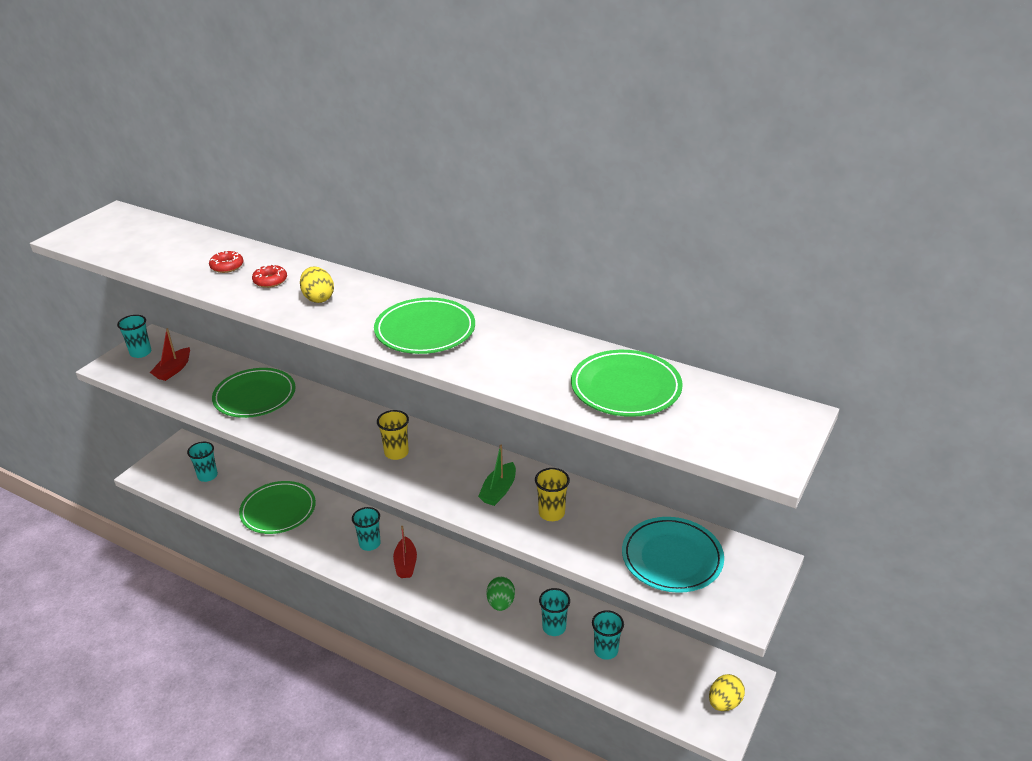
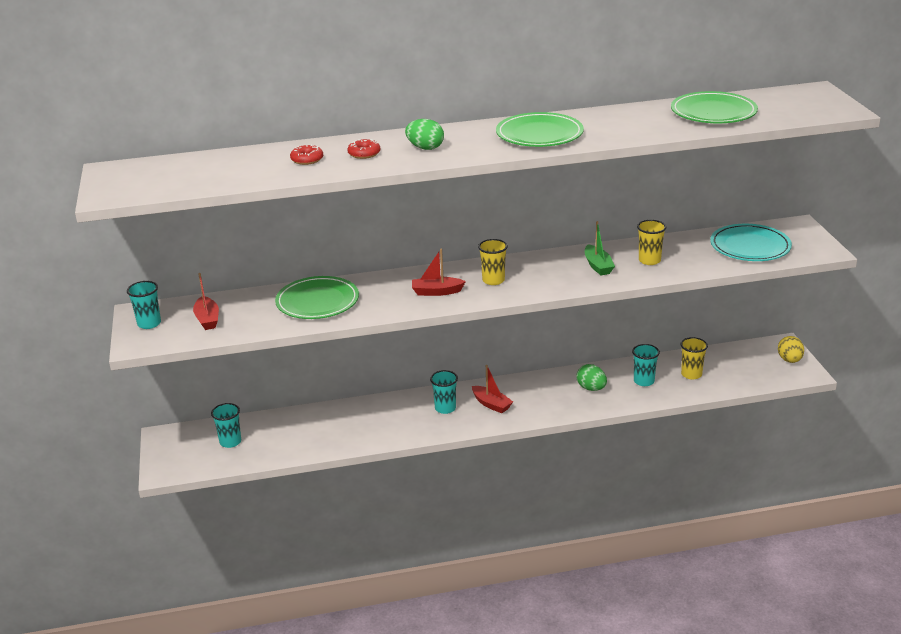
camera: 40 degrees left, 5 degrees down
green plate [239,481,316,534] -> none
yellow egg [300,267,334,303] -> green egg [405,119,444,150]
turquoise cup [592,610,624,660] -> yellow cup [680,337,708,380]
none -> red boat [412,249,466,296]

